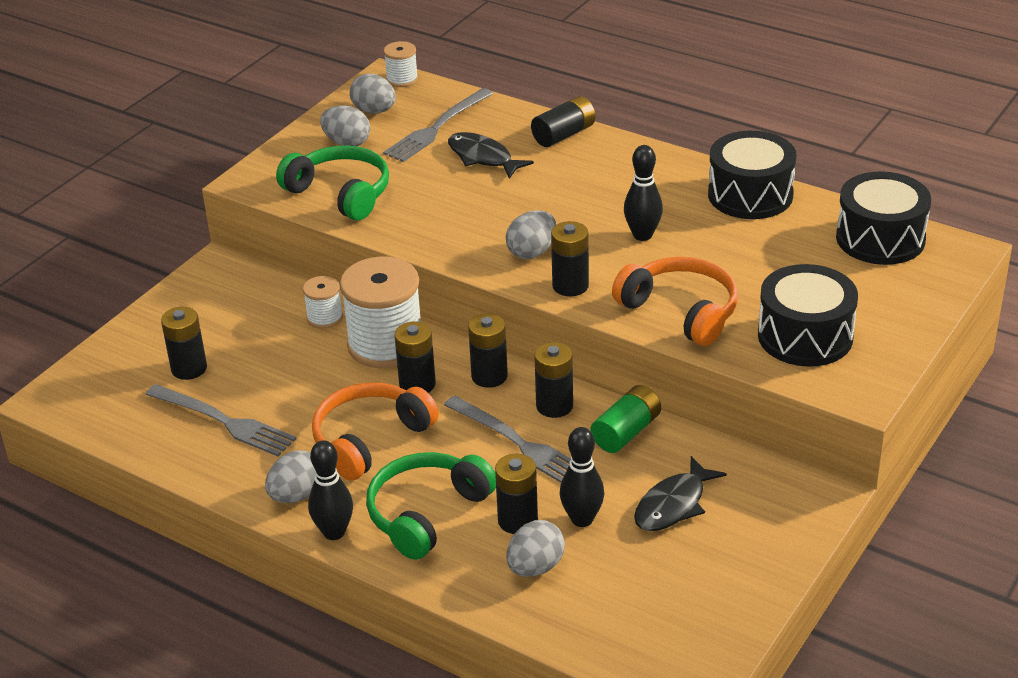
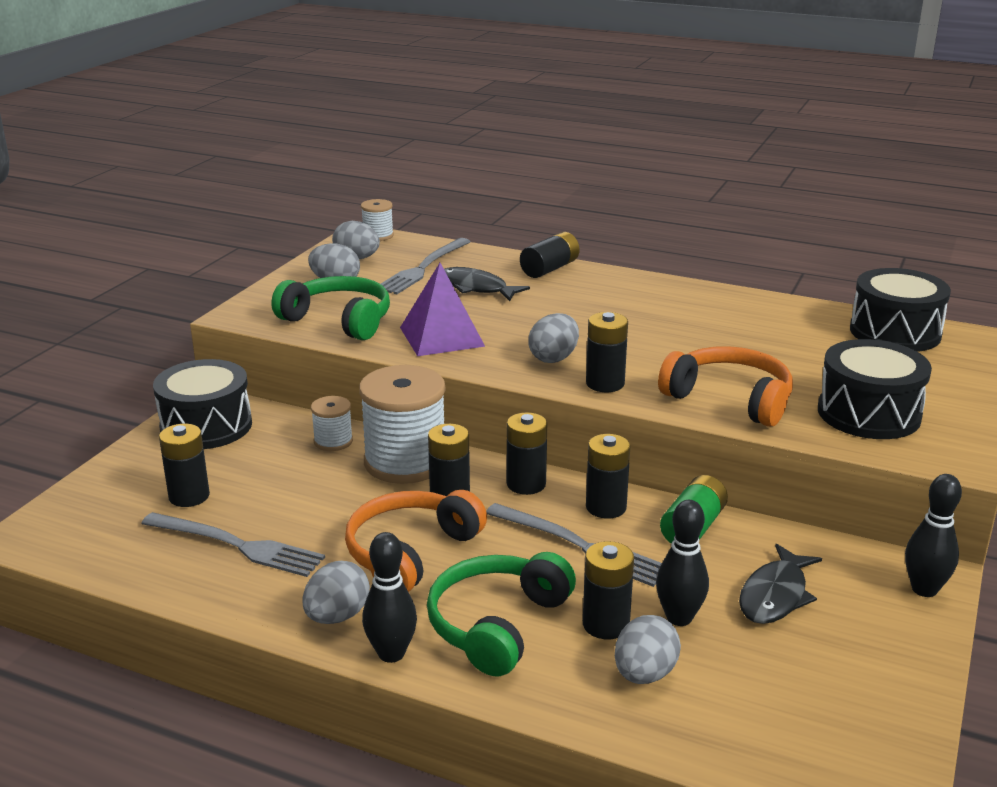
camera: 10 degrees left, 10 degrees down
black bowling pin [624,145,663,241] -> black bowling pin moved to [905,474,962,597]
black drum [708,131,796,219] -> black drum moved to [153,359,252,449]
none -> purple pyramid [400,263,485,356]

